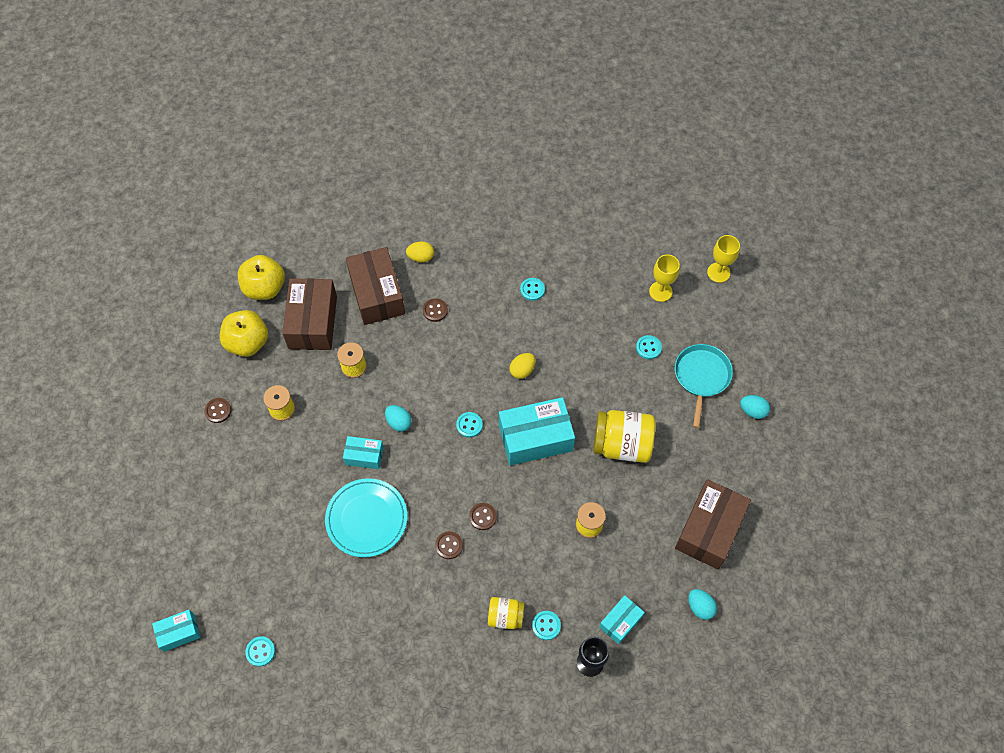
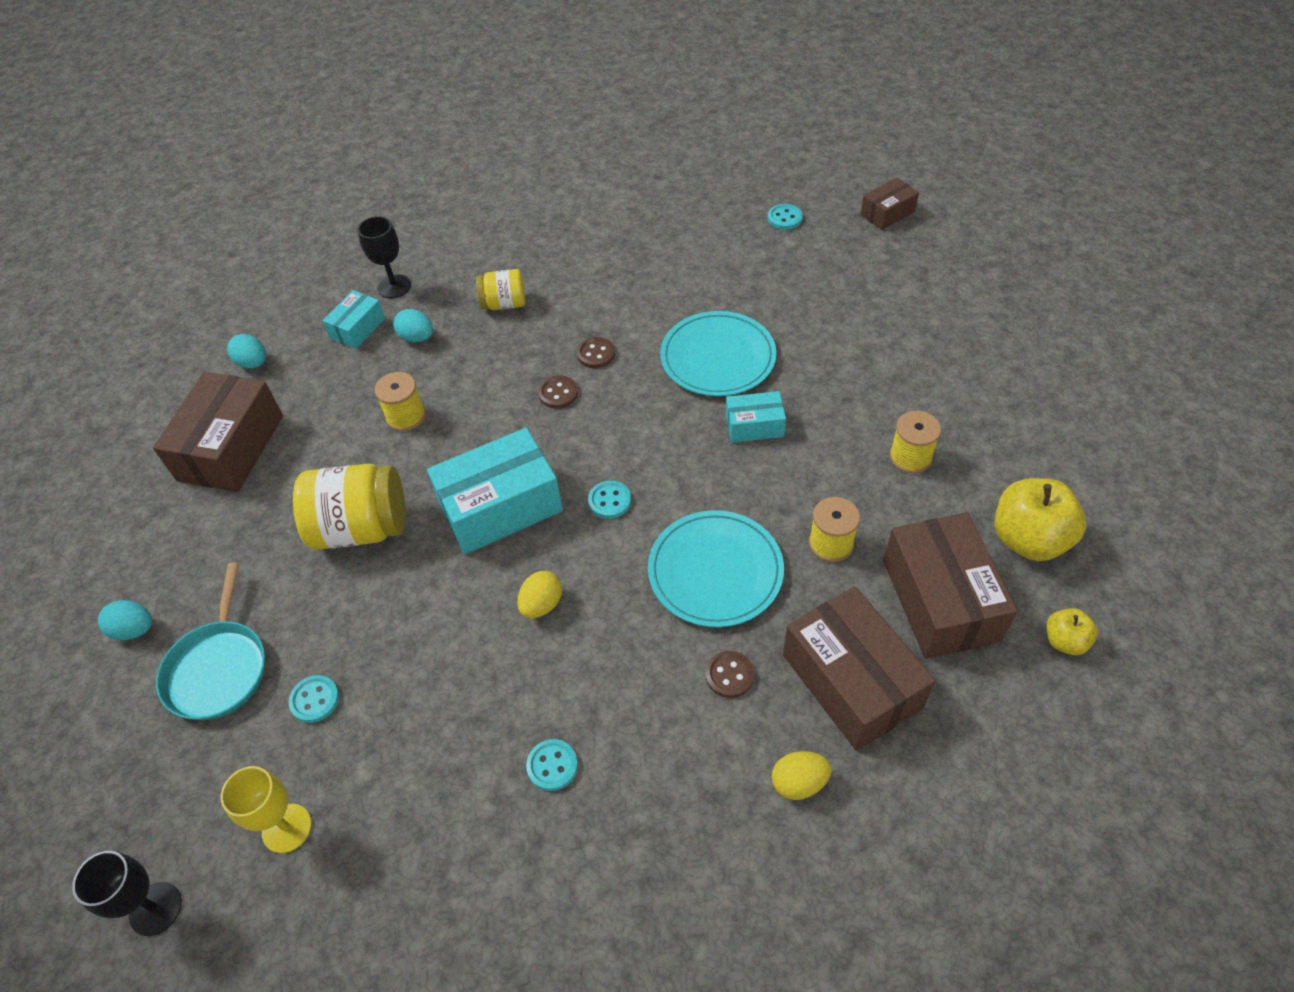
camera: 170 degrees right, 10 degrees down
turquoise box [152,610,201,652] -> brown box [861,177,919,230]
brown button [204,398,231,423] -> none
yellow apple [238,255,285,300] -> yellow apple [1046,608,1098,655], size x0.53
turquoise egg [385,405,412,432] -> turquoise egg moved to [393,309,433,342]
turquoise button [532,611,561,640] -> none
yellow goblet [707,235,740,283] -> black goblet [72,851,182,936]
none -> turquoise plate [648,510,784,627]

